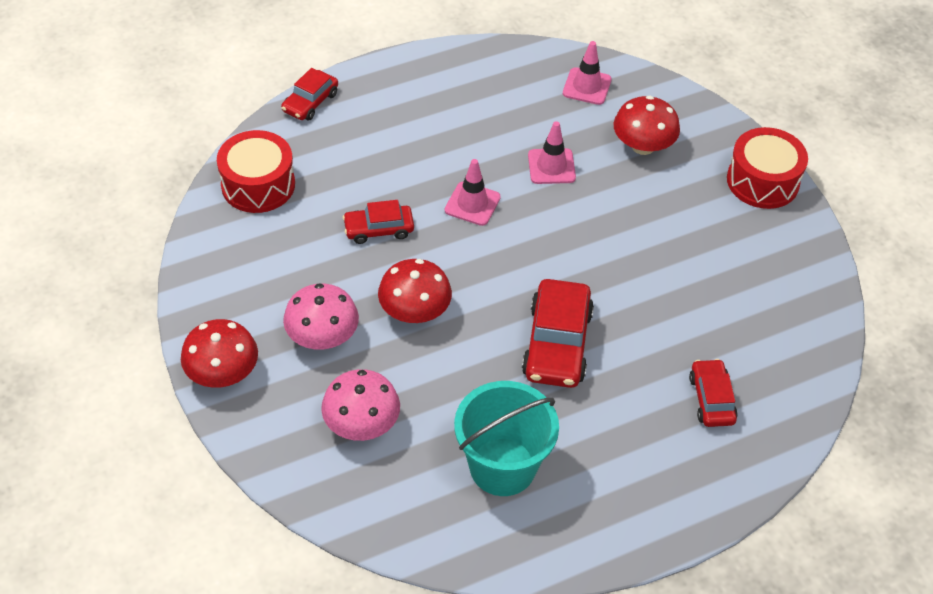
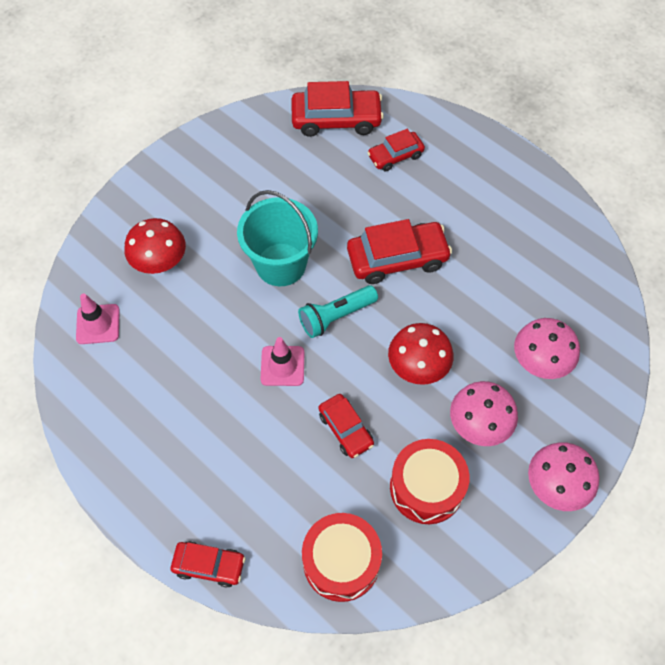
camera: 110 degrees left, 10 degrees up
red mushroom [181,319,258,388] -> pink mushroom [528,442,600,511]
turquoise bucket [454,381,559,496] -> turquoise bucket moved to [237,190,318,286]
pink traffic cone [528,121,576,184] -> none
red drum [727,127,808,209] -> red drum moved to [390,439,469,524]
none -> red car [291,81,384,137]
none -> turquoise flashlight [298,285,378,338]

